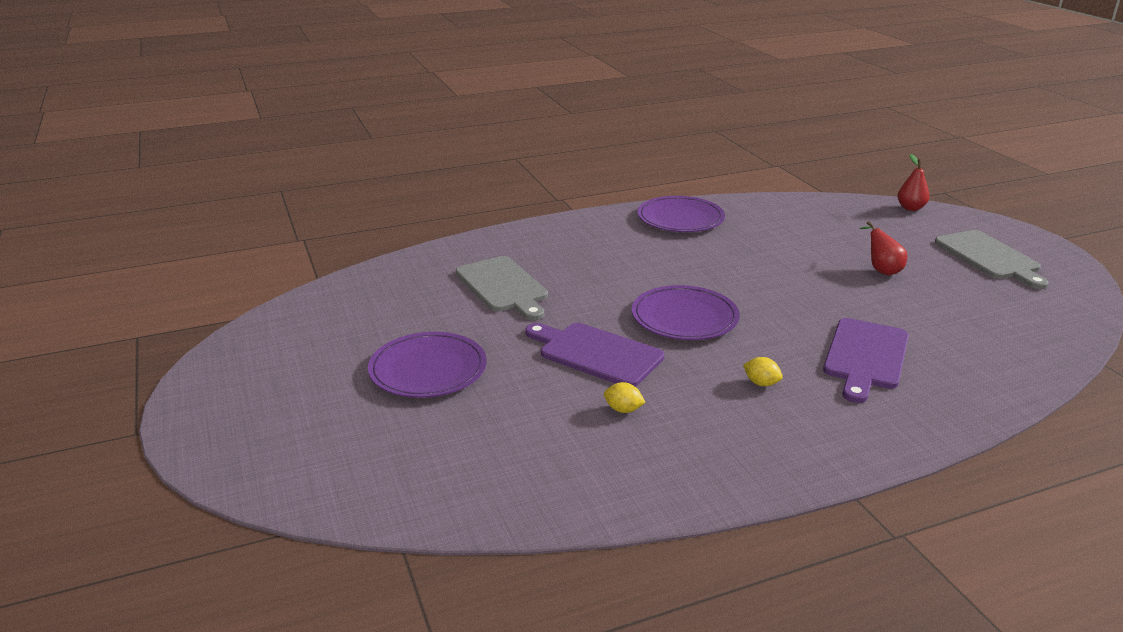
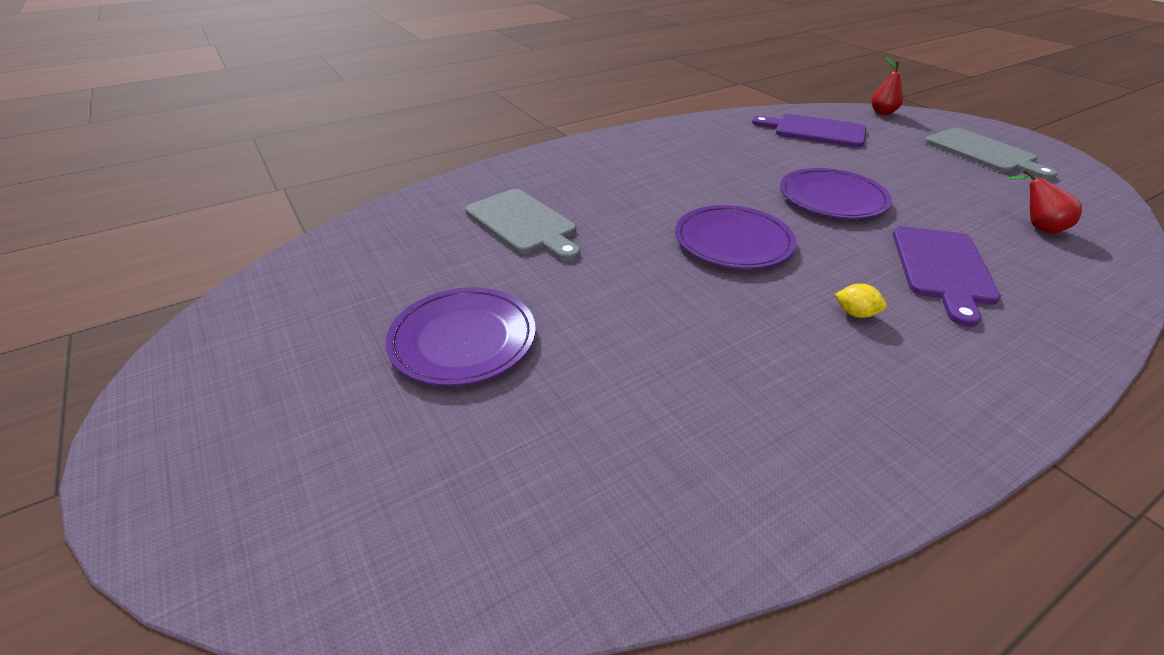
camera: 10 degrees left, 10 degrees up
purple cutting board [525,323,664,387] -> purple cutting board moved to [752,114,866,147]
yellow lemon [604,382,646,413] -> none
purple plate [637,196,725,232] -> purple plate moved to [780,168,892,219]
red pear [860,221,907,276] -> red pear moved to [1007,169,1082,234]

